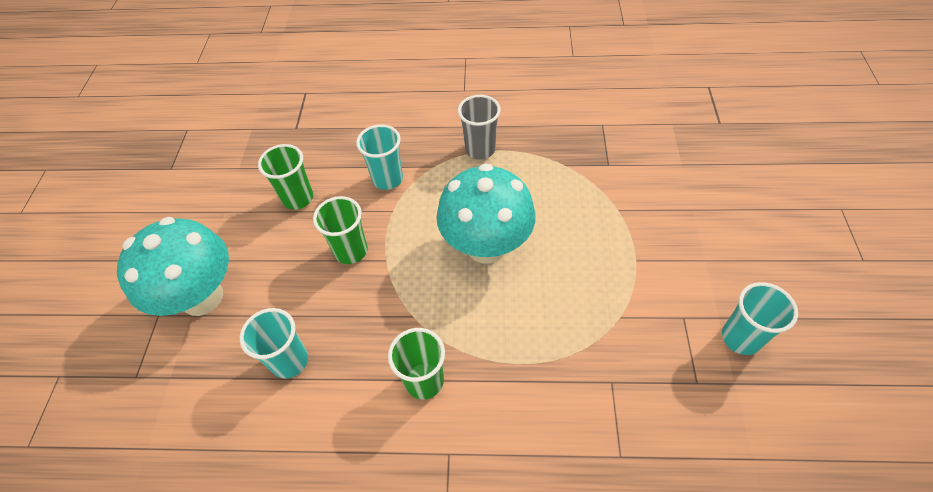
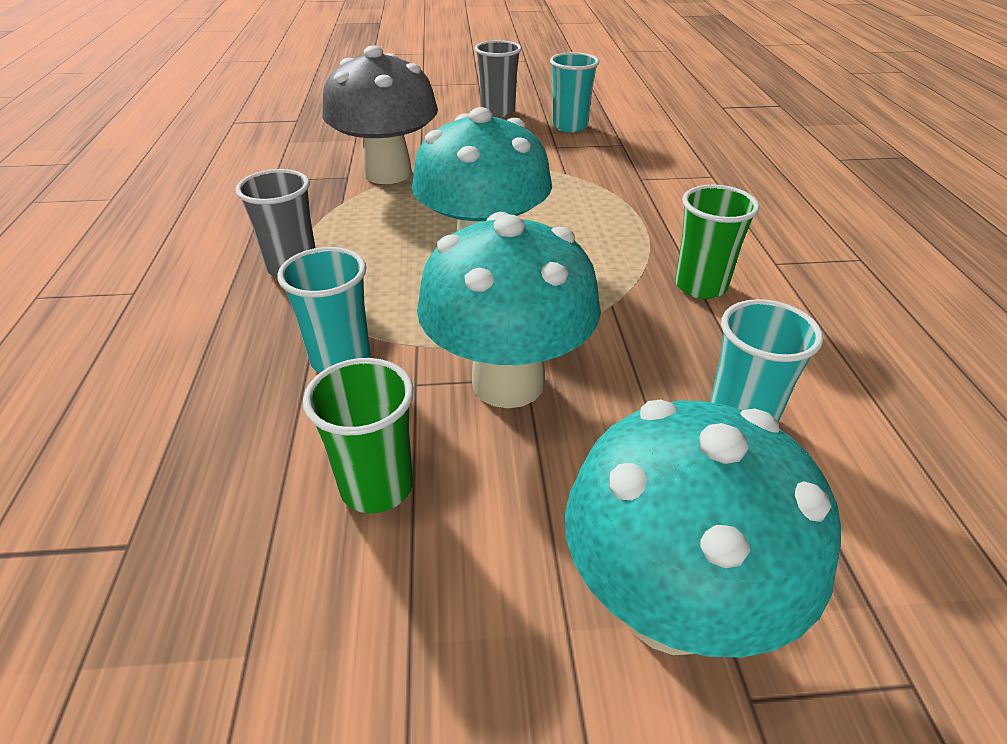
camera: 100 degrees left, 15 degrees down
green cup [313,196,368,264] -> turquoise mushroom [417,212,601,408]
none -> grey mushroom [322,46,438,184]
none -> grey cup [475,40,522,117]

